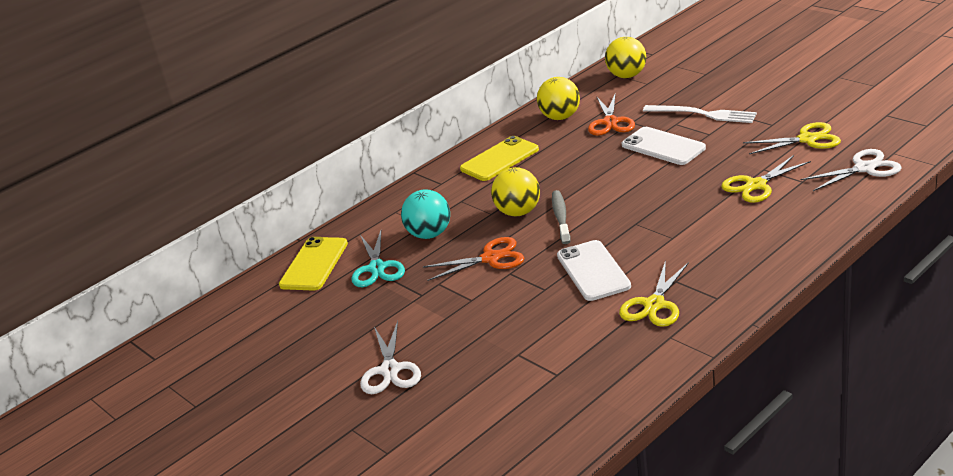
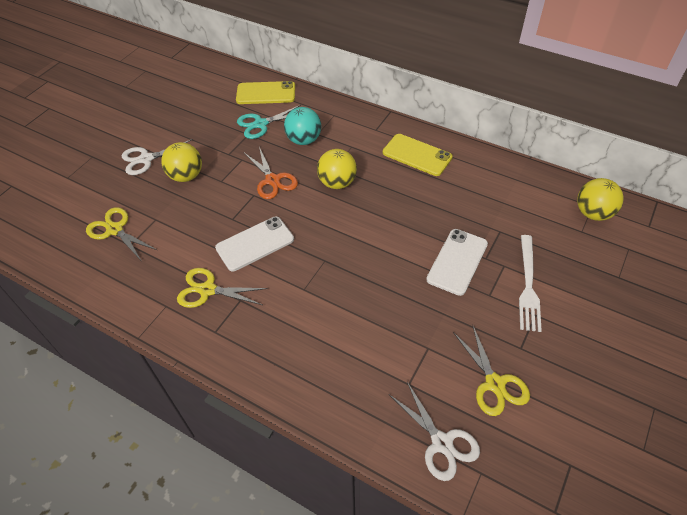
camera: 70 degrees right, 20 degrees up
yellow ball [537,77,580,120] -> yellow ball moved to [161,142,202,182]
grey toothbrush [552,190,571,244] -> none
orange scissors [588,93,635,136] -> none
yellow scissors [721,155,811,203] -> yellow scissors moved to [86,207,157,260]

